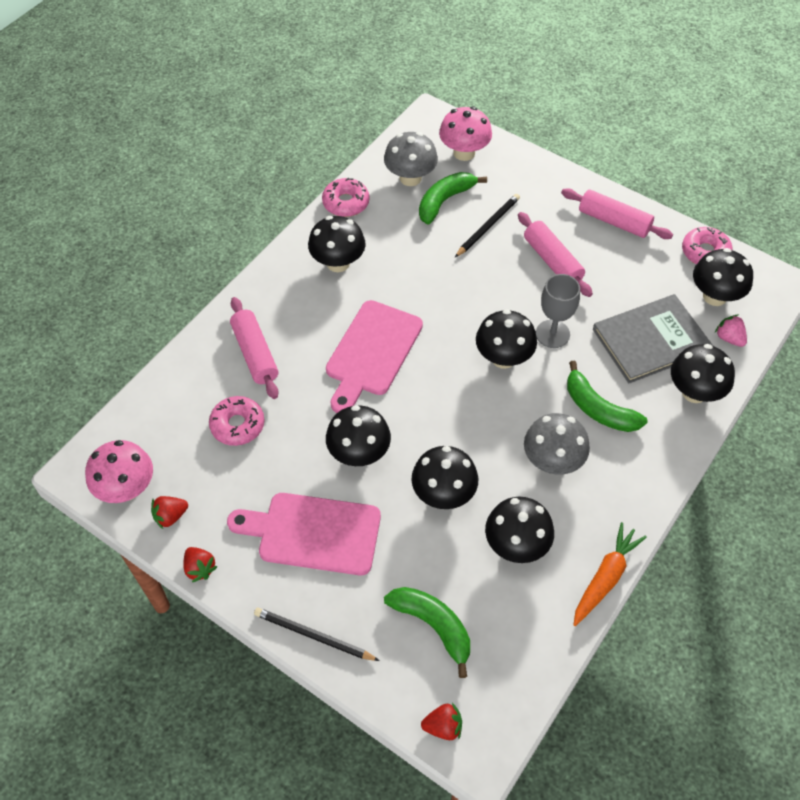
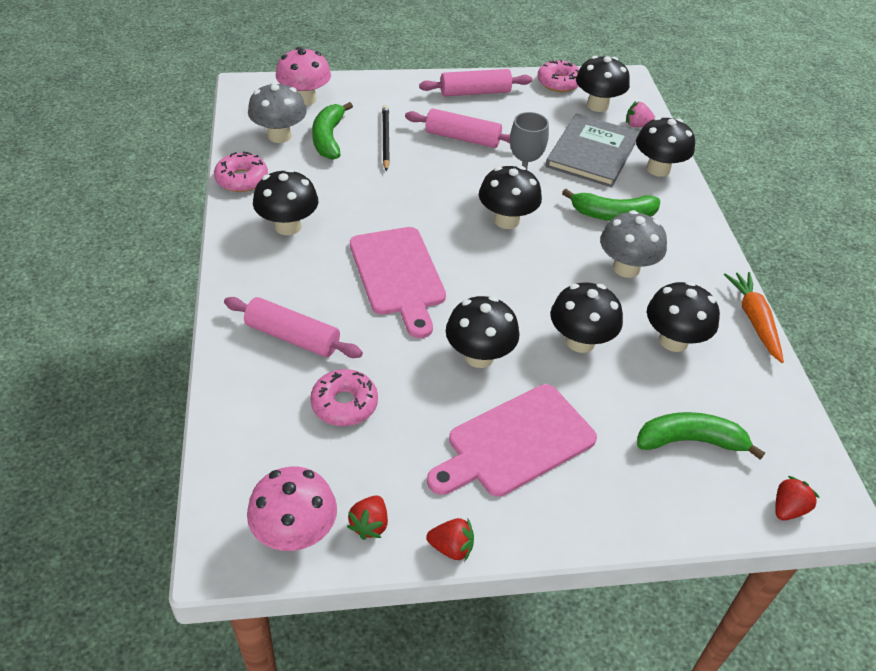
camera: 45 degrees left, 10 degrees down
black pencil [254,608,380,661] -> none

